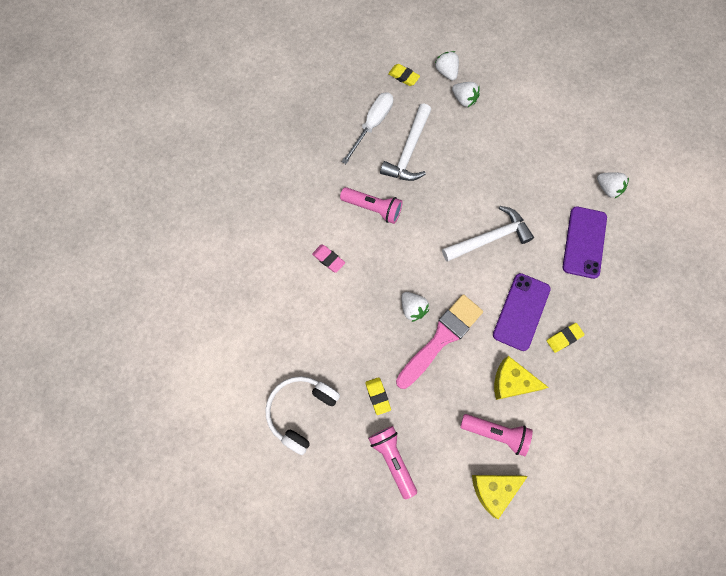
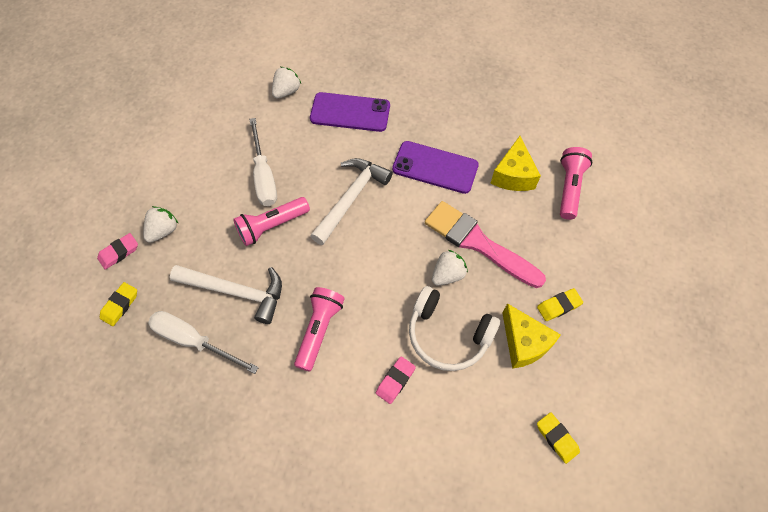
camera: 95 degrees left, 10 degrees down
white headphones [265,376,340,455] -> white headphones moved to [409,286,500,371]
pink flashlight [368,426,417,499] -> pink flashlight moved to [233,197,310,246]
white strawberry [435,51,459,81] -> pink eraser [97,233,138,270]
white hammer [442,206,534,262] -> white hammer turned 60 degrees clockwise [310,158,392,245]
yellow cheese [472,475,528,519] -> yellow cheese moved to [502,303,561,369]
yellow eraser [547,323,585,353] -> yellow eraser moved to [537,412,580,464]
none -> white screwdriver [249,118,277,206]

